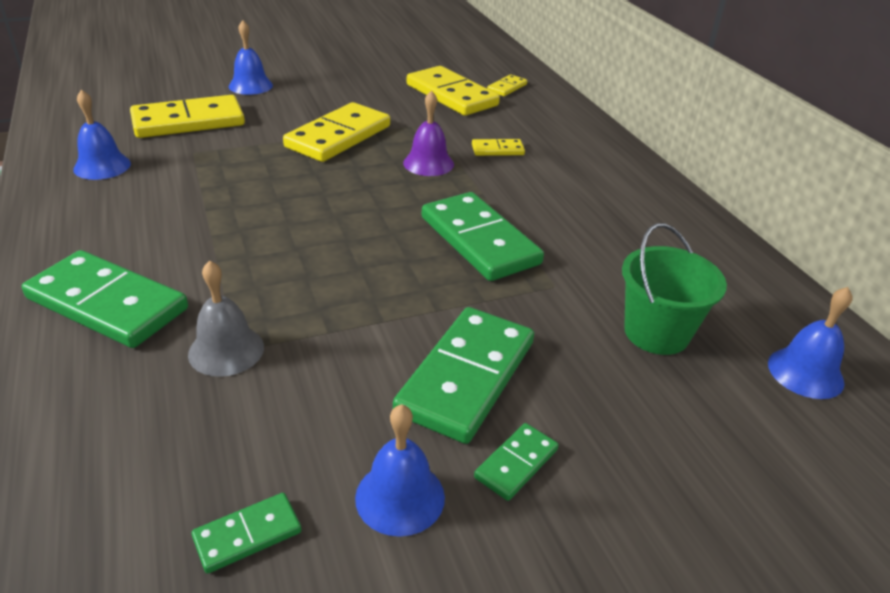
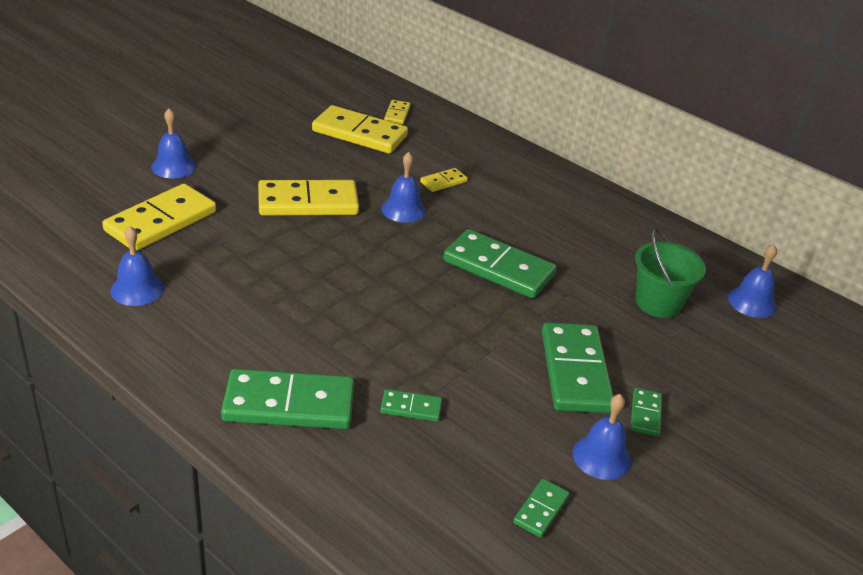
camera: 30 degrees left, 0 degrees up
grey bell [188,260,264,377] -> green domino [380,389,442,422]
yellow domino [283,102,390,162] -> yellow domino turned 75 degrees clockwise [258,180,359,216]
purple bell [403,90,454,176] -> blue bell [381,152,426,223]

